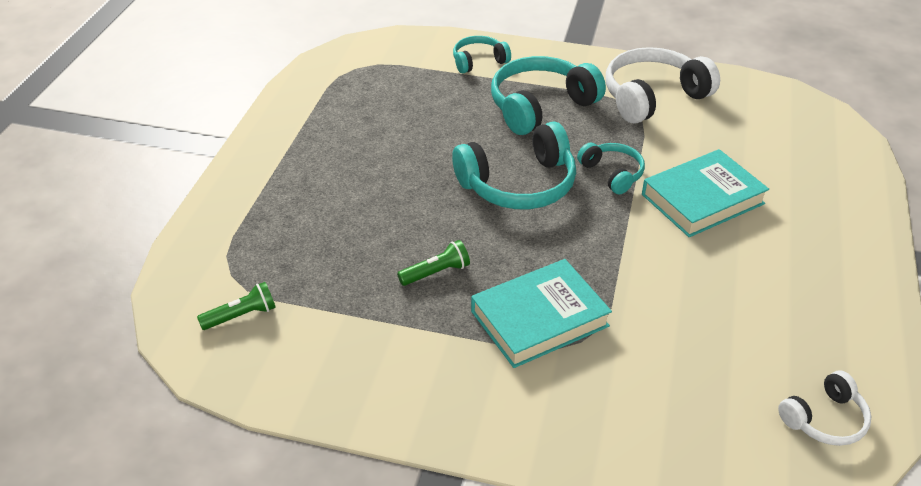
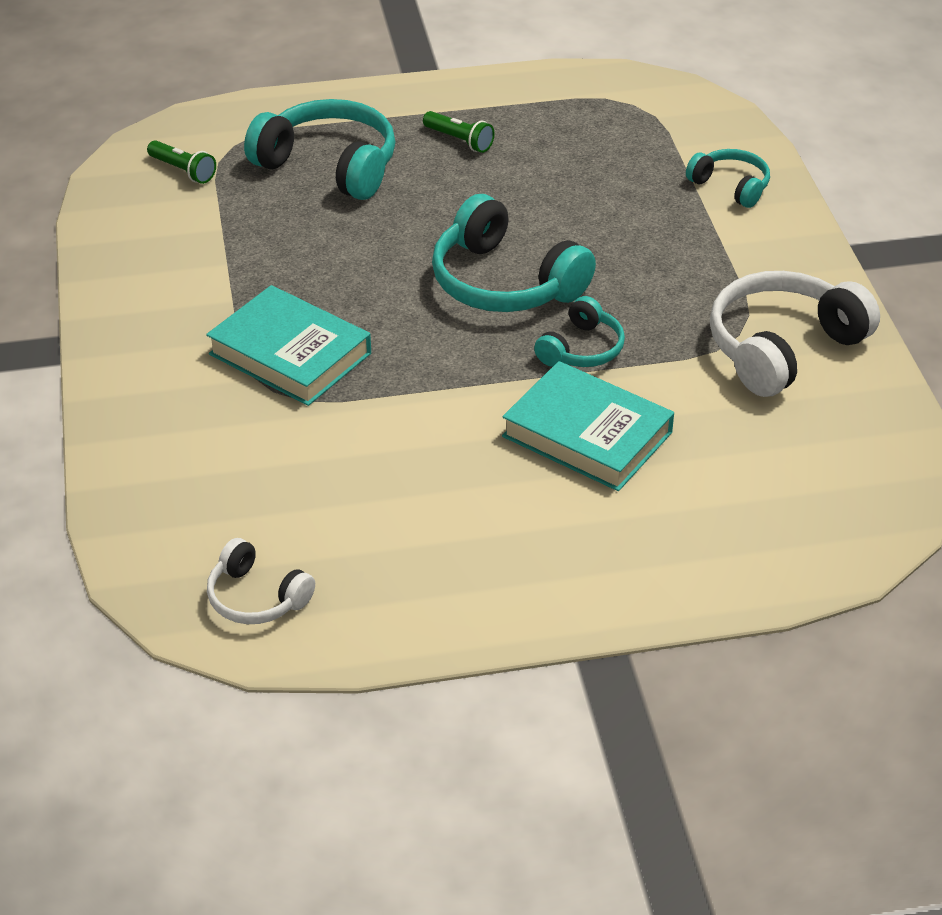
camera: 65 degrees right, 0 degrees up
green flashlight [397,240,470,286] -> green flashlight moved to [423,111,495,153]
turquoise headphones [491,56,606,135] -> turquoise headphones moved to [244,99,395,200]
white headphones [606,47,720,124] -> white headphones turned 75 degrees counterclockwise [710,271,880,397]

